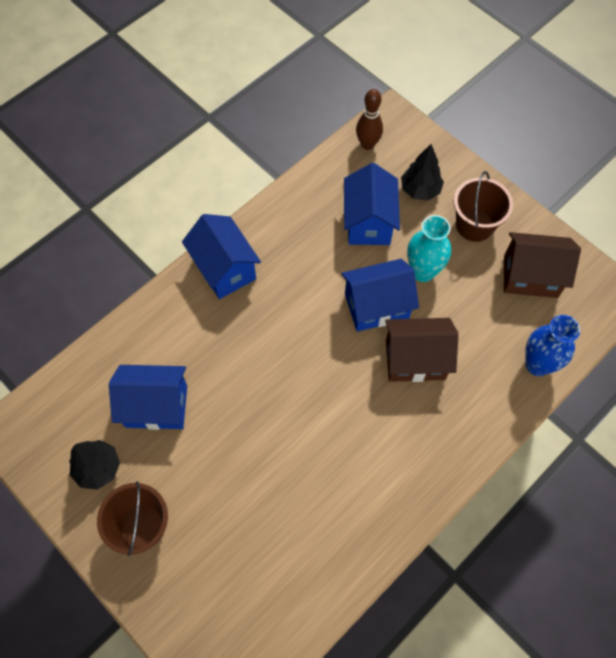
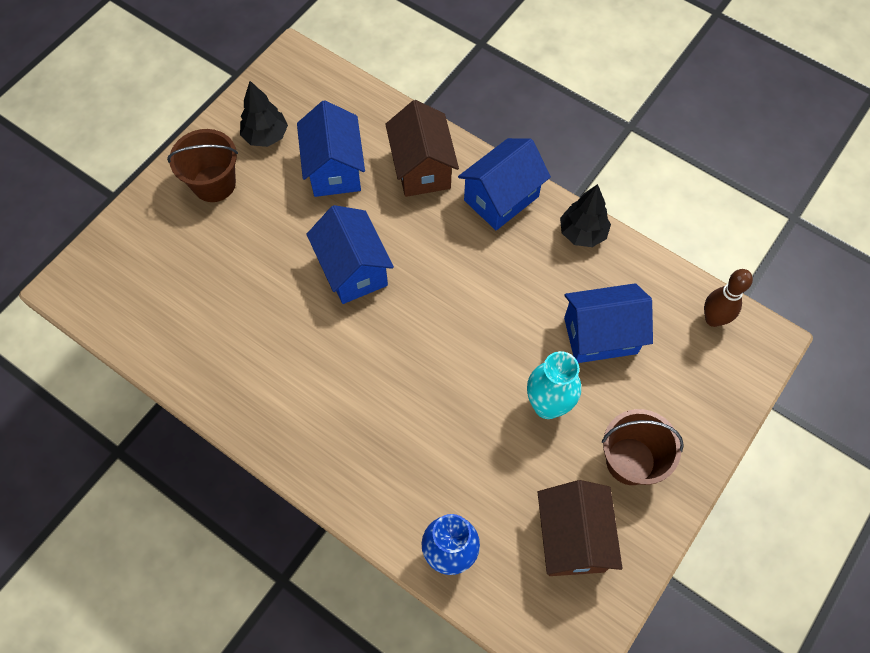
camera: 80 degrees right, 0 degrees up
blue house [342,259,419,332] -> blue house moved to [307,205,394,304]
brown house [385,318,458,382] -> brown house moved to [385,100,459,197]
black tree [401,144,444,201] -> black tree moved to [560,184,611,247]

